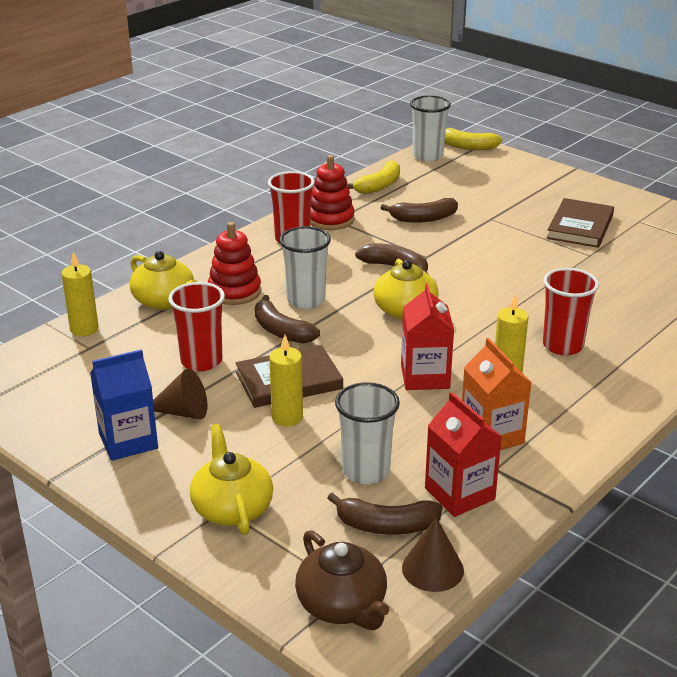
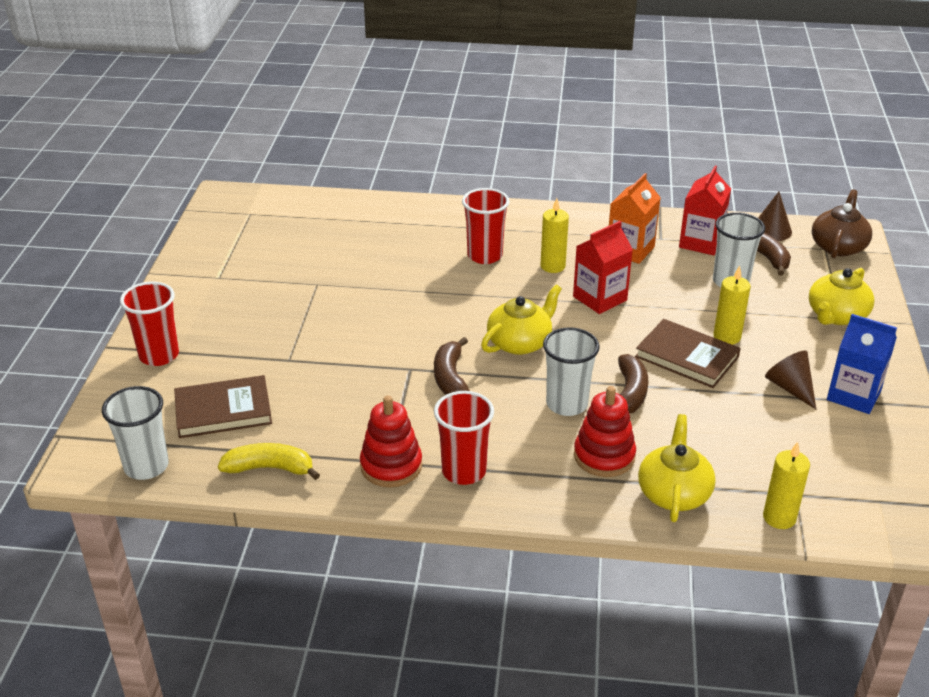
camera: 125 degrees left, 5 degrees up
red cup [168,282,225,371] -> red cup moved to [120,282,179,366]
brown banana [381,198,458,223] -> none
yellow banana [444,128,502,150] -> none
brown book [547,198,614,248] -> brown book moved to [174,375,272,438]

